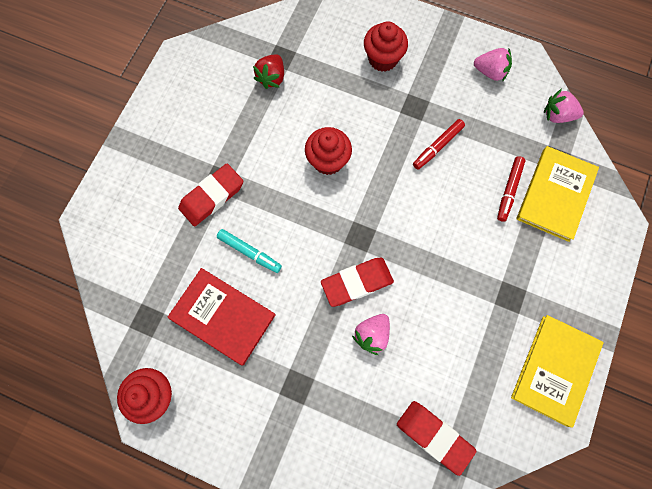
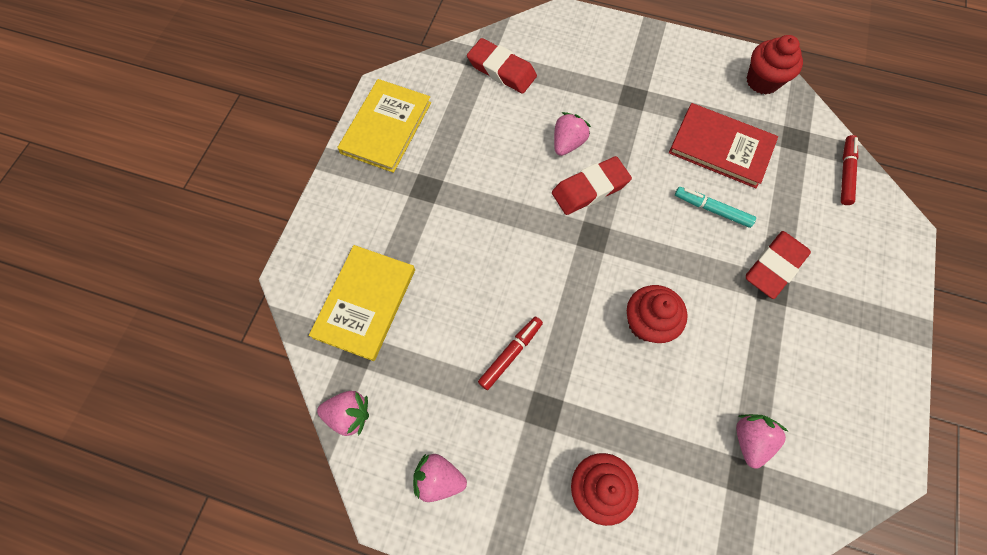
camera: 175 degrees right, 5 degrees down
red strawberry [253,54,284,89] -> pink strawberry [736,414,789,469]
red marker [497,156,526,222] -> red marker moved to [841,135,859,205]

